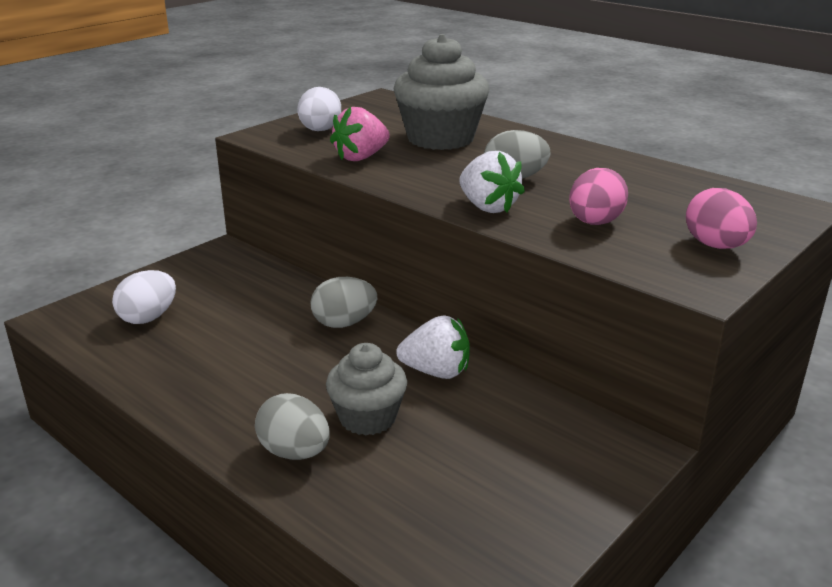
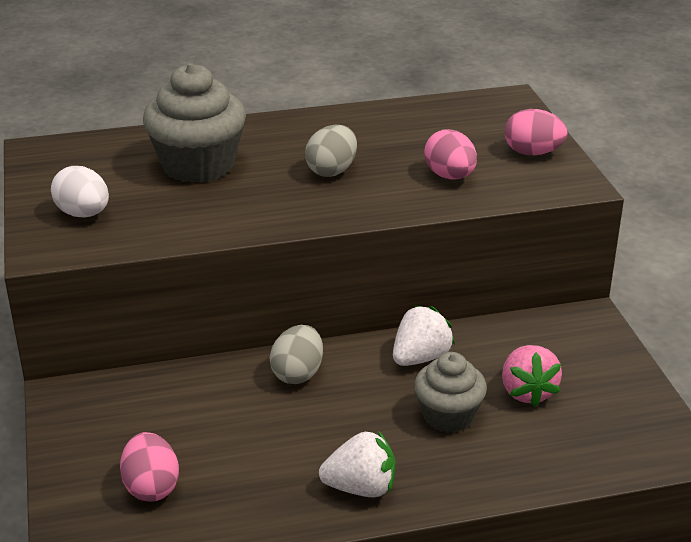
camera: 55 degrees left, 5 degrees up
white egg [112,270,176,324] -> pink egg [120,432,179,502]
grey egg [255,393,330,460] -> none
pink strawberry [330,107,390,161] -> pink strawberry moved to [502,345,562,407]
white strawberry [459,151,525,213] -> white strawberry moved to [319,431,395,497]

